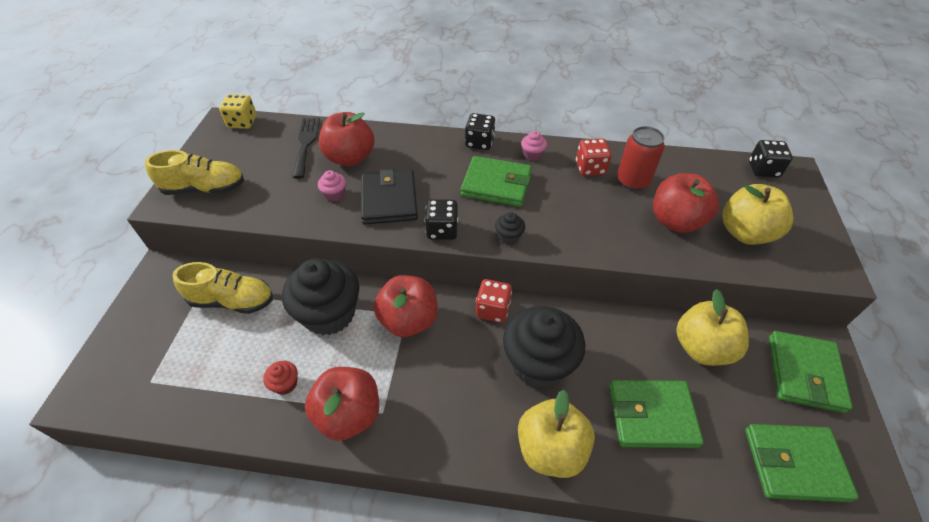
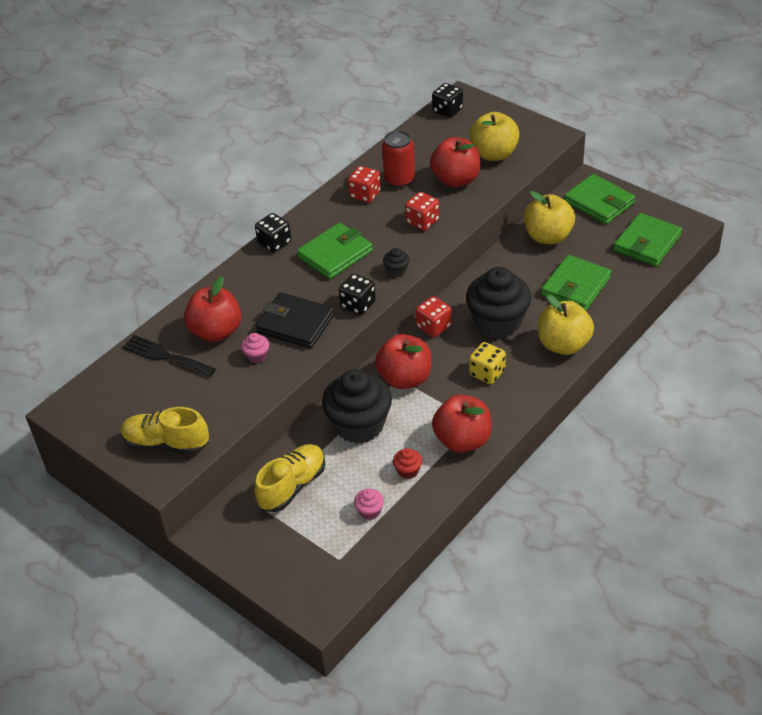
camera: 55 degrees left, 5 degrees down
yellow shoe [145,150,244,195] -> yellow shoe turned 105 degrees counterclockwise [121,407,209,454]
yellow dice [219,94,257,129] -> yellow dice moved to [469,342,506,384]
pink cupcake [521,131,547,161] -> pink cupcake moved to [354,489,384,520]
none -> red dice [405,192,439,231]

